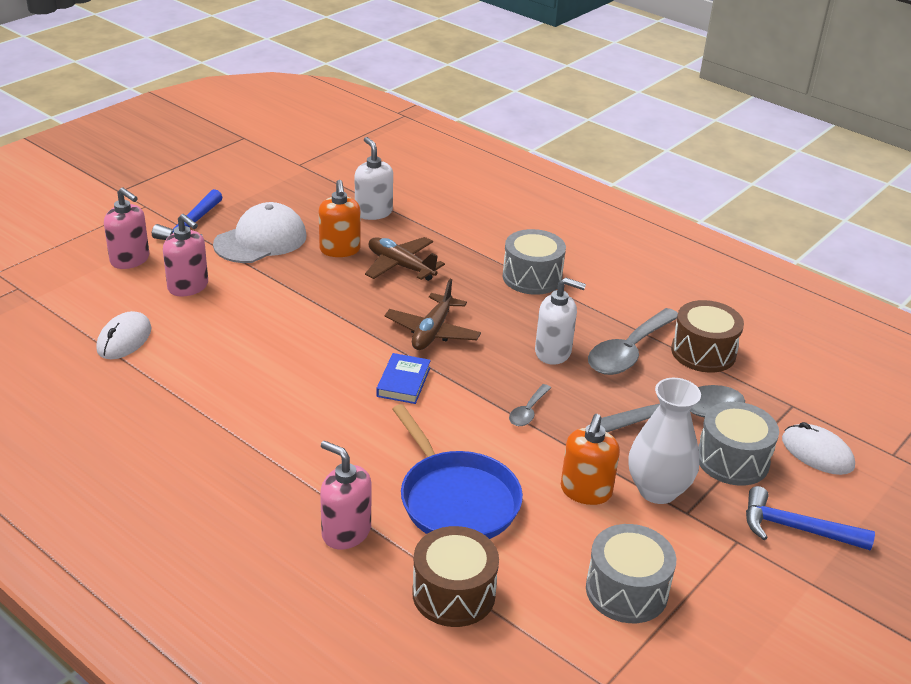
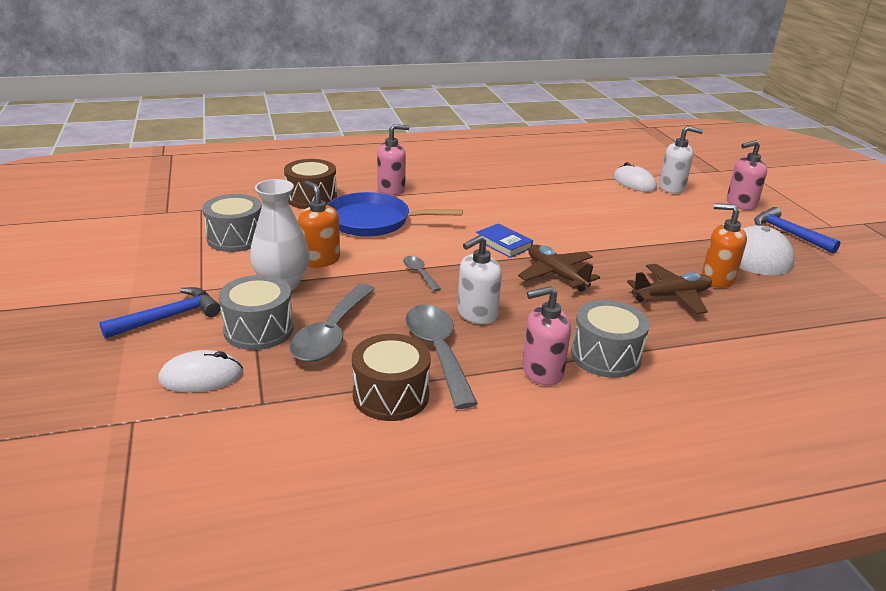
camera: 125 degrees right, 5 degrees down
pink soap dispenser [163,214,208,297] -> pink soap dispenser moved to [522,286,571,386]
white soap dispenser [355,137,393,220] -> white soap dispenser moved to [659,126,703,194]

